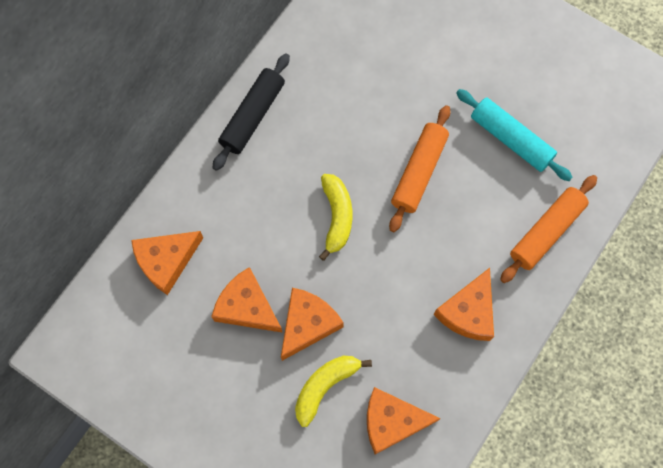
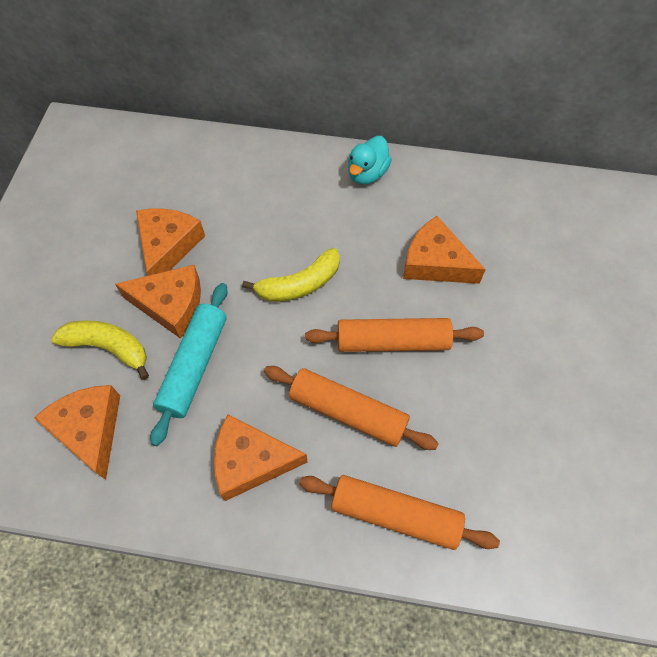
camera: 65 degrees right, 10 degrees down
orange cheese [131,231,203,295] -> orange cheese moved to [403,216,486,284]
black rolling pin [213,53,290,171] -> turquoise duck [348,136,392,184]
turquoise rolling pin [456,89,573,181] -> turquoise rolling pin moved to [150,283,228,446]
none -> orange rolling pin [264,366,439,450]

